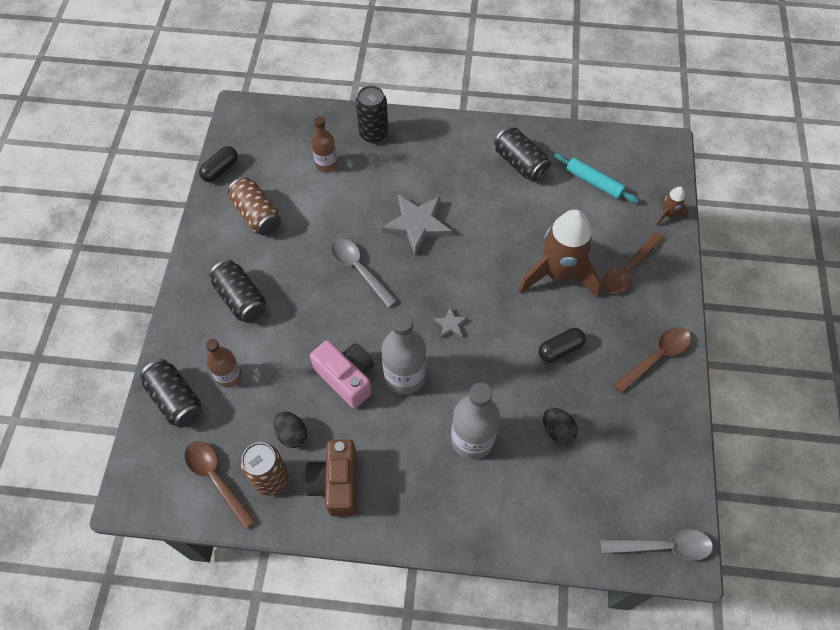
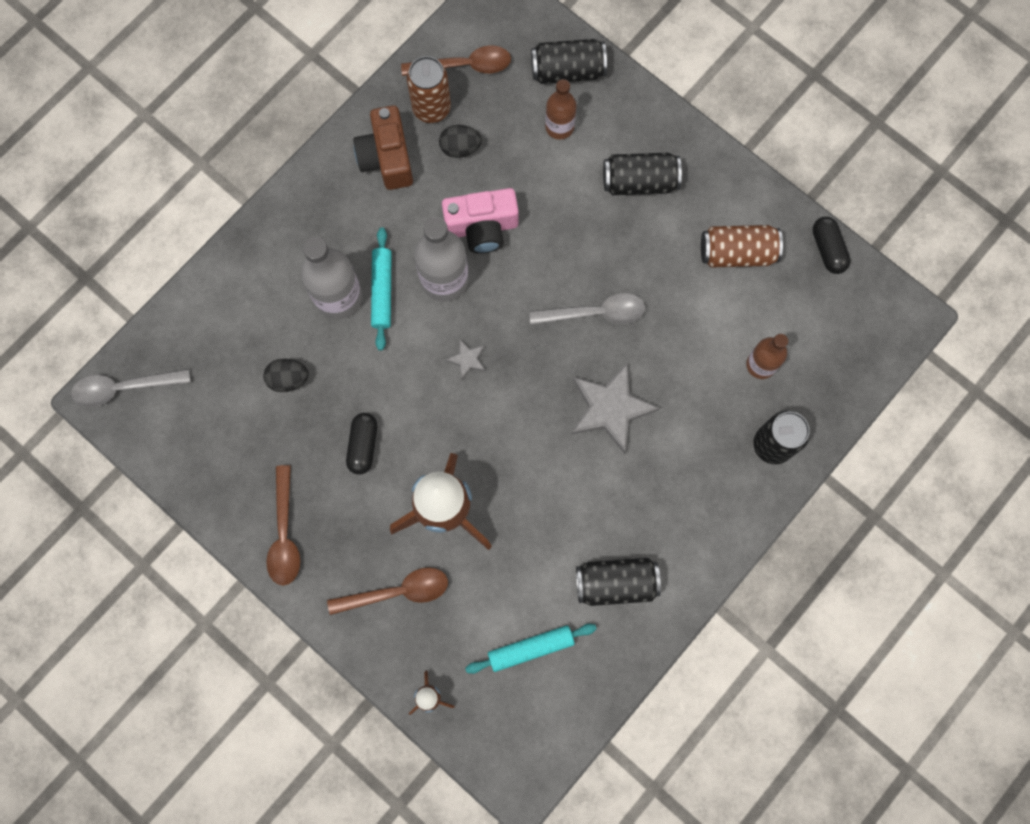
camera: 125 degrees right, 15 degrees up
brown camera [305,439,356,516] -> brown camera turned 135 degrees counterclockwise [353,105,413,190]
grey spoon [600,529,713,561] -> grey spoon turned 45 degrees clockwise [71,369,191,407]
brown spoon [603,232,664,294] -> brown spoon turned 90 degrees clockwise [327,567,448,615]
none -> turquoise rolling pin [371,227,392,351]

